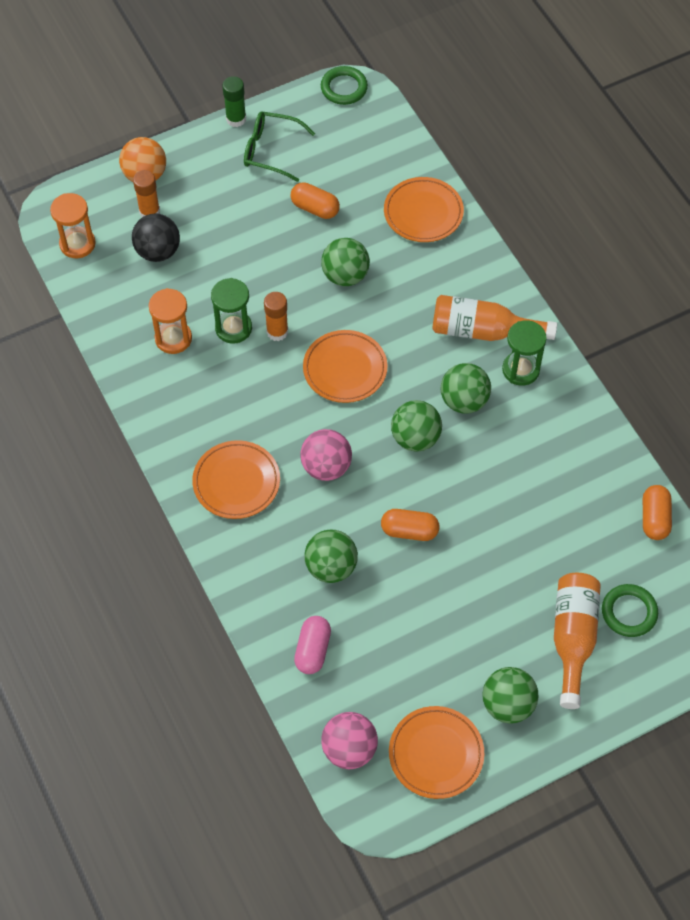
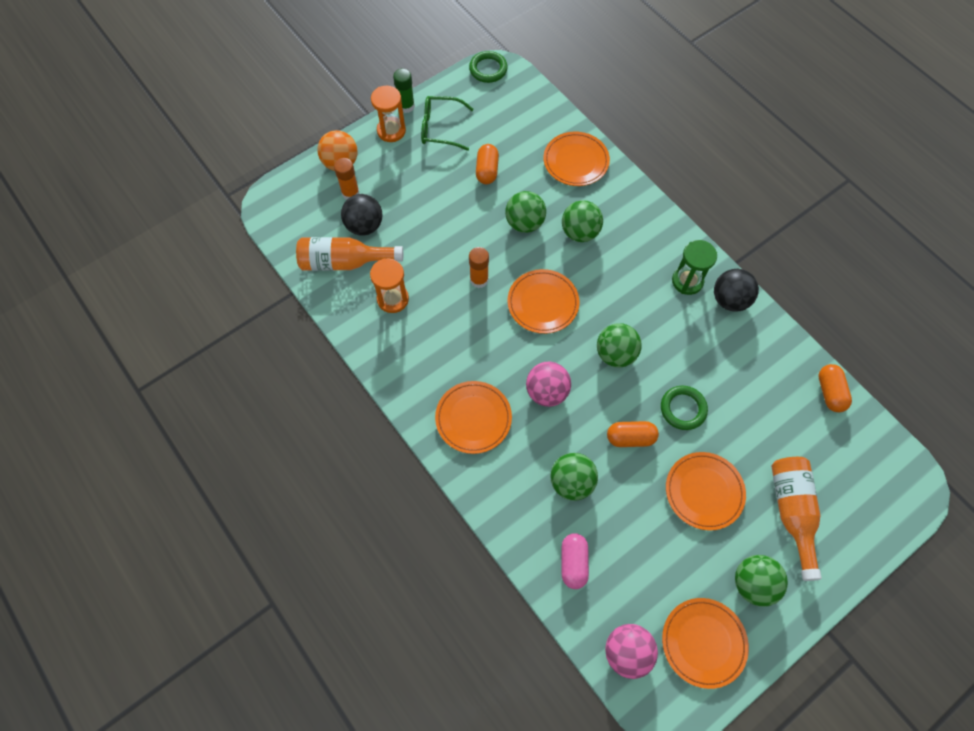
camera: 10 degrees left, 5 degrees up
orange hourglass [50,193,96,258] -> orange hourglass moved to [371,86,406,142]
green hourglass [211,278,252,344] -> none
orange capsule [290,182,340,219] -> orange capsule turned 75 degrees clockwise [476,144,499,184]
orange bottle [432,295,557,341] -> orange bottle moved to [296,237,403,271]
green ball [441,363,491,414] -> green ball moved to [562,200,603,242]
green ring [602,584,658,637] -> green ring moved to [661,386,708,430]
none -> orange plate [666,452,746,531]
none -> black ball [714,269,759,312]

